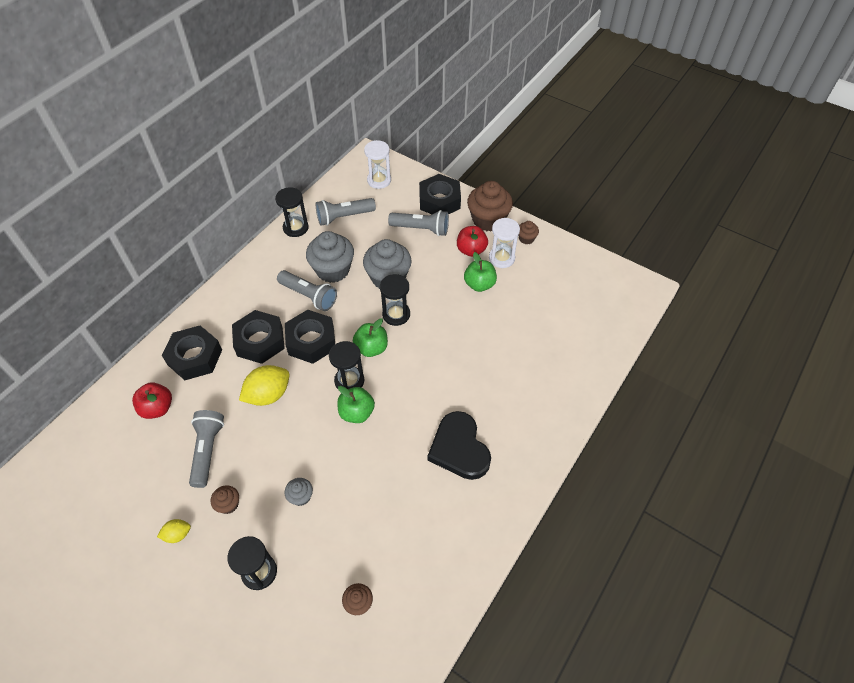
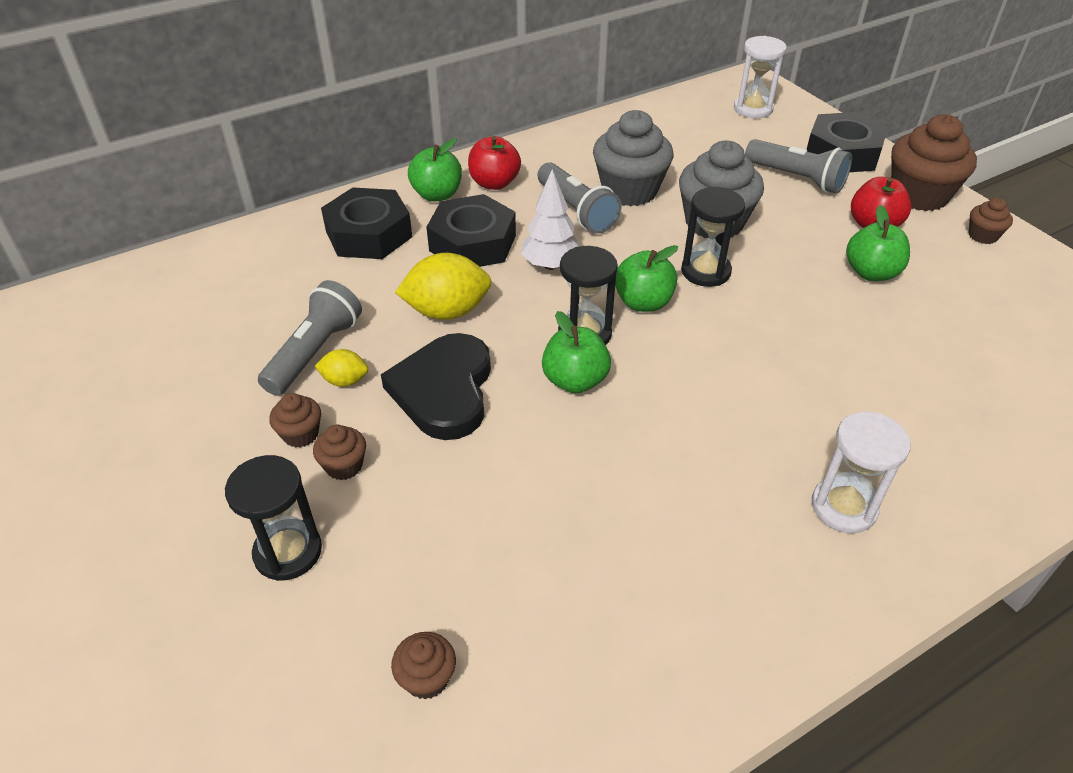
camera: 25 degrees right, 10 degrees down
red apple [132,383,172,419] -> red apple moved to [468,136,521,190]
yellow lemon [157,519,191,543] -> yellow lemon moved to [315,349,368,387]
black hourglass [275,187,309,237] -> none
black nut [285,310,335,364] -> white tree [521,169,580,270]
grey cupcake [285,478,313,506] -> none
grey flashlight [316,198,376,226] -> none
black heart [427,411,491,480] -> black heart moved to [381,333,491,440]
white hourglass [489,218,520,268] -> white hourglass moved to [812,412,911,533]
none -> brown cupcake [313,425,366,480]
none -> green apple [408,138,462,202]

